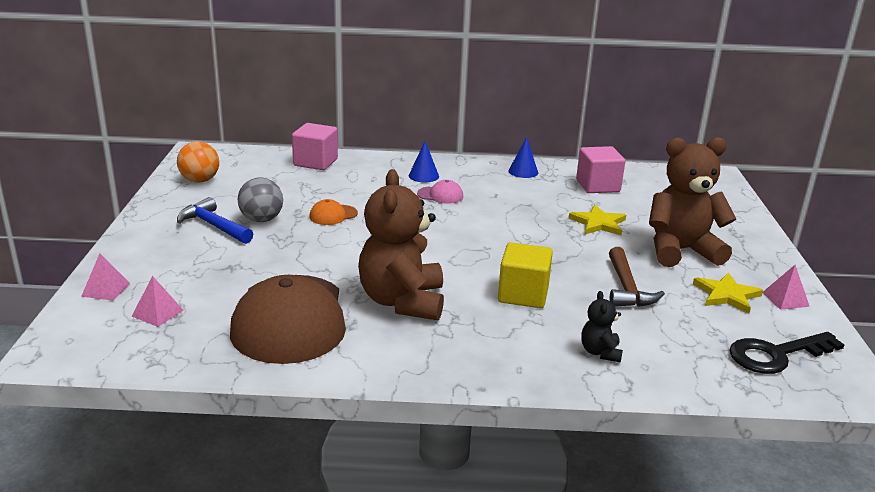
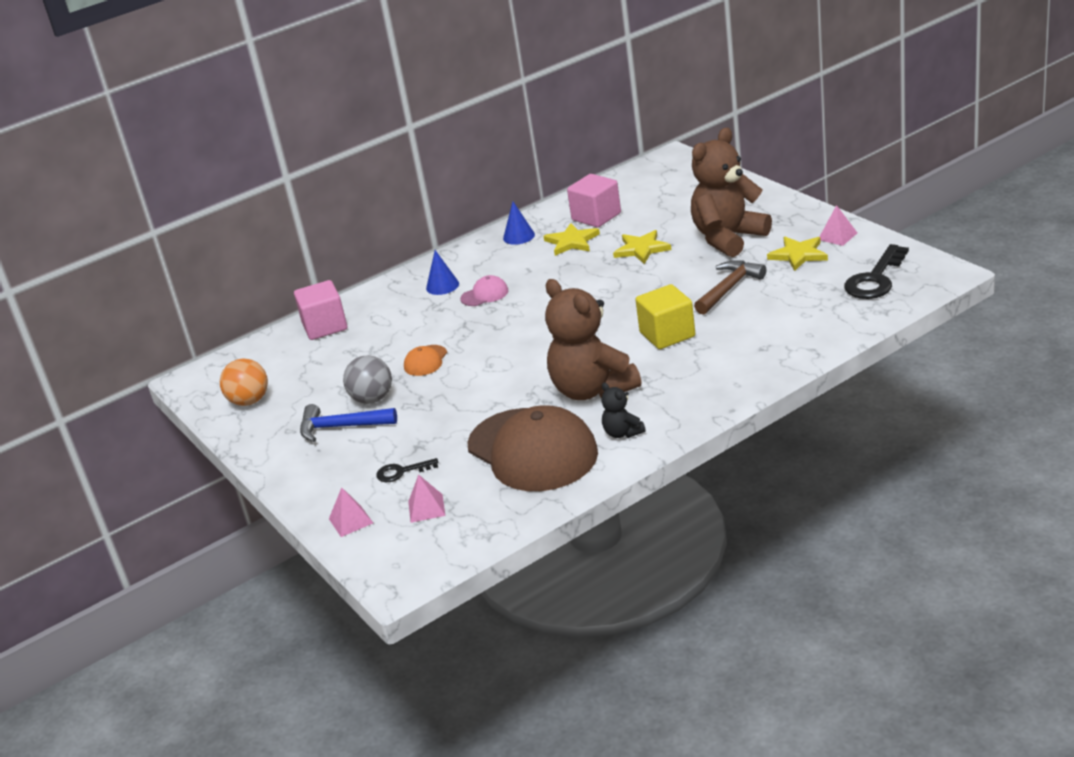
camera: 30 degrees left, 5 degrees up
black teddy bear [581,291,623,363] -> black teddy bear moved to [601,383,646,438]
brown hammer [609,247,665,307] -> brown hammer turned 105 degrees counterclockwise [694,260,766,315]
none -> black key [376,458,438,482]
none -> yellow star [543,223,600,256]

